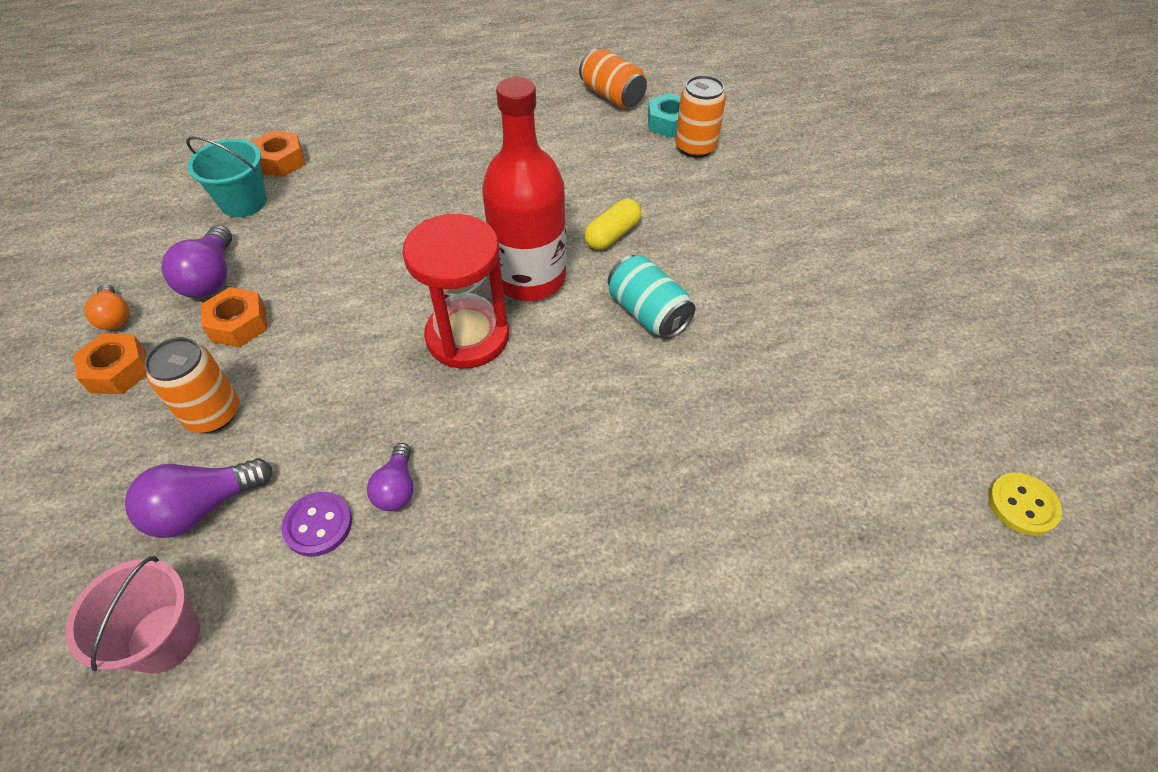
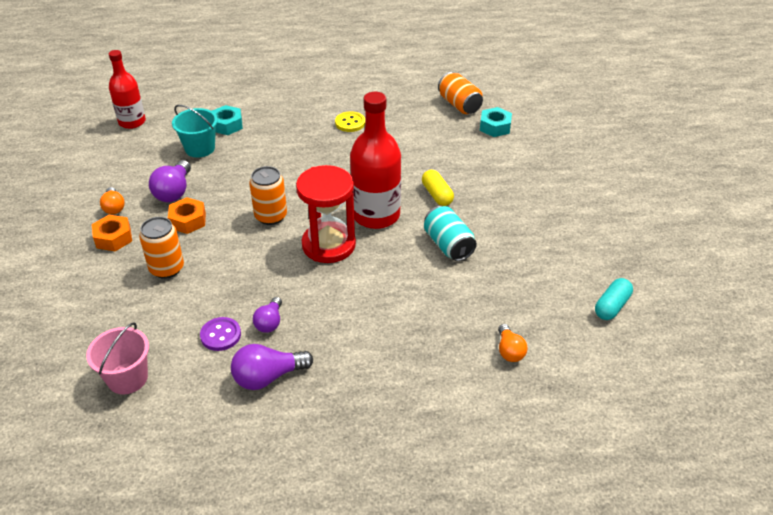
camera: 10 degrees right, 10 degrees down
purple light bulb [125,458,272,538] -> purple light bulb moved to [231,344,313,390]
orange nut [252,131,305,177] -> turquoise nut [212,105,243,135]
yellow capsule [584,199,641,250] -> yellow capsule turned 75 degrees counterclockwise [422,170,454,206]
orange can [675,75,726,158] -> orange can moved to [249,166,287,225]
yellow button [988,472,1062,536] -> yellow button moved to [335,111,365,132]
none -> red bottle [109,50,146,129]
none -> orange light bulb [498,324,527,362]
none -> turquoise capsule [595,278,633,320]

